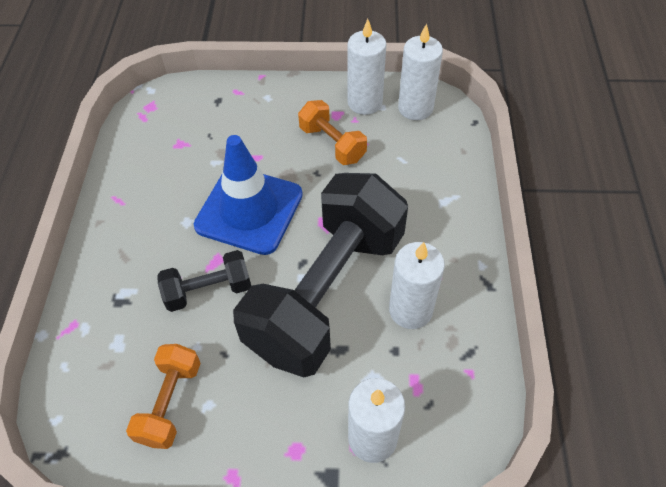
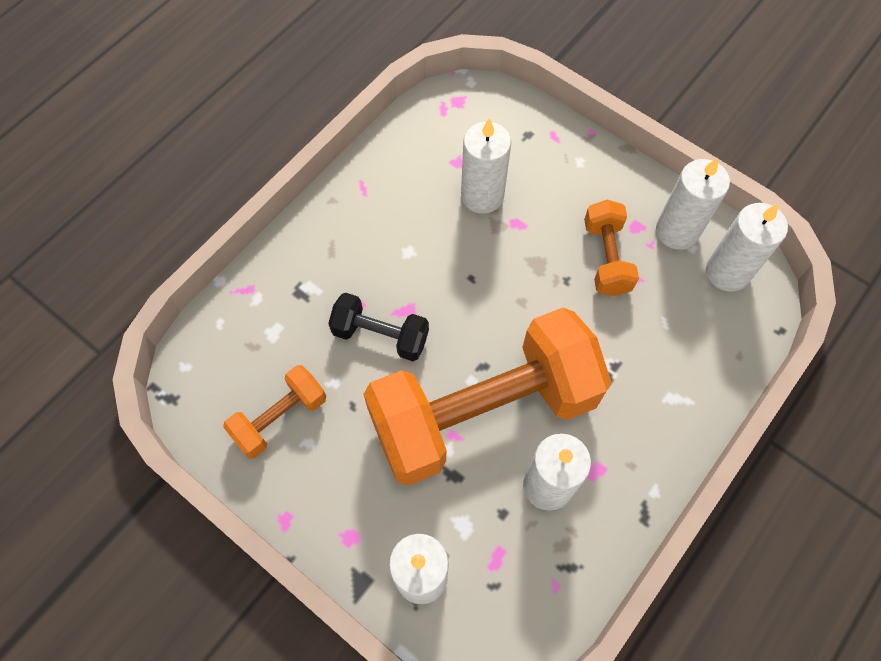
camera: 35 degrees right, 10 degrees up
blue traffic cone [194,135,303,255] -> none
black dumbbell [233,173,408,377] -> orange dumbbell [364,308,612,486]
none -> white candle [461,118,511,214]

